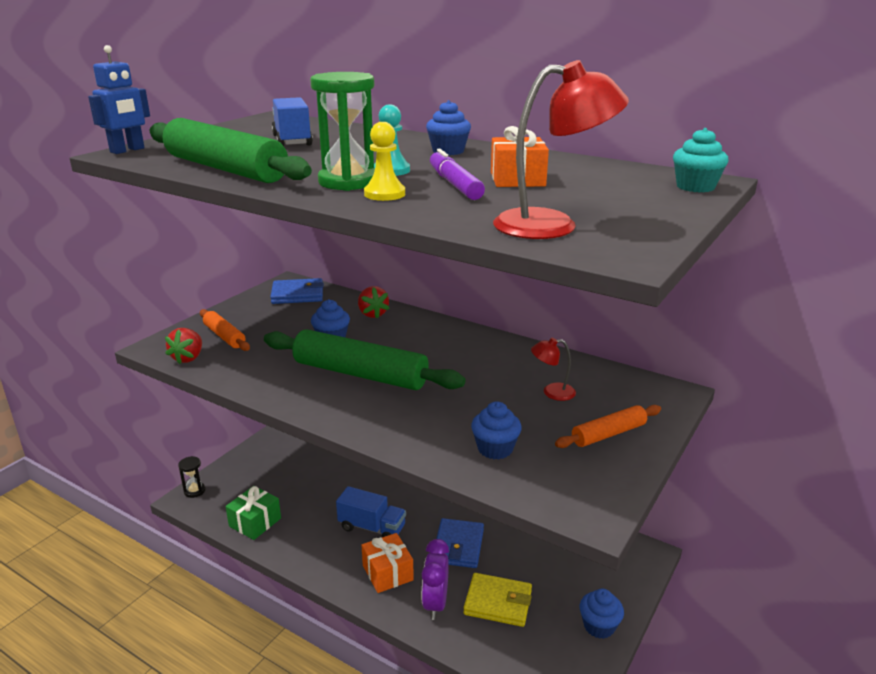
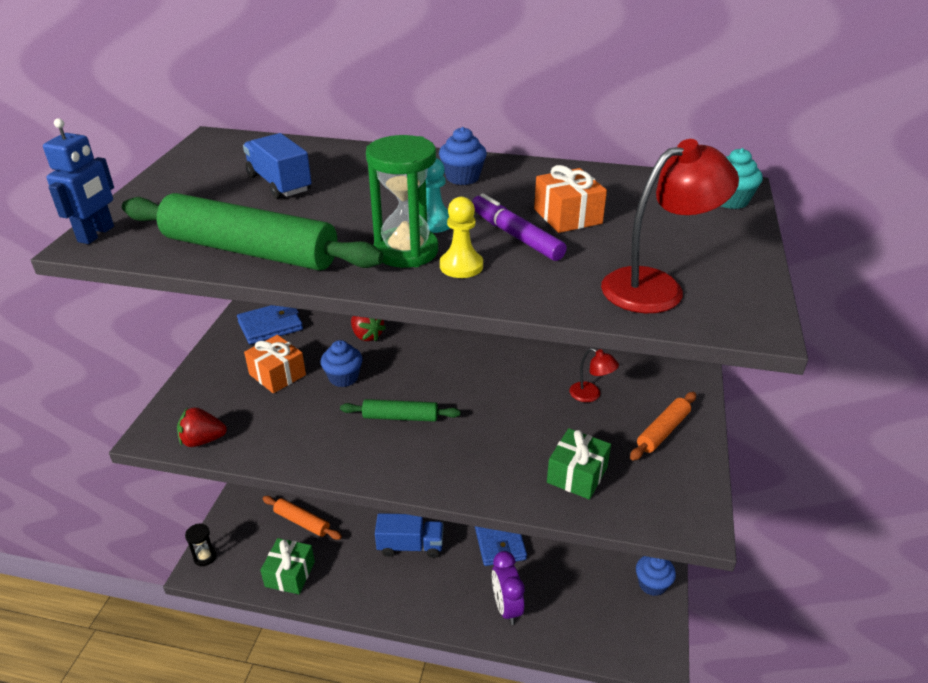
camera: 20 degrees left, 10 degrees up
red strawberry [165,328,202,364] -> red strawberry turned 90 degrees clockwise [177,407,227,447]
orange rolling pin [200,309,250,351] -> orange rolling pin moved to [263,496,342,540]
green rolling pin [264,329,465,390] -> green rolling pin [340,399,460,422], size x0.52
orange gift [361,533,414,593] -> orange gift moved to [244,335,306,393]
yellow wallet [463,573,532,627] -> none
blue cupcake [471,401,522,460] -> green gift [547,428,611,500]
red lamp [531,338,576,401] -> red lamp turned 120 degrees counterclockwise [569,348,619,402]

